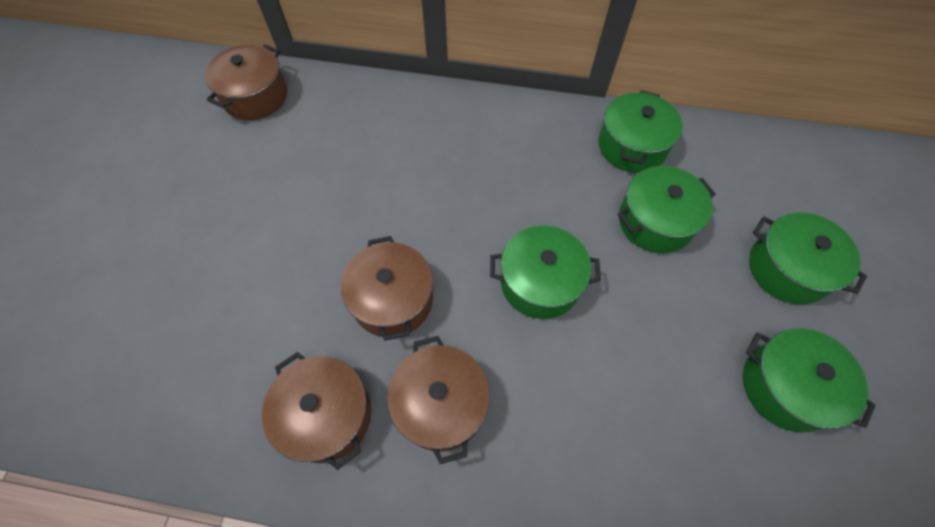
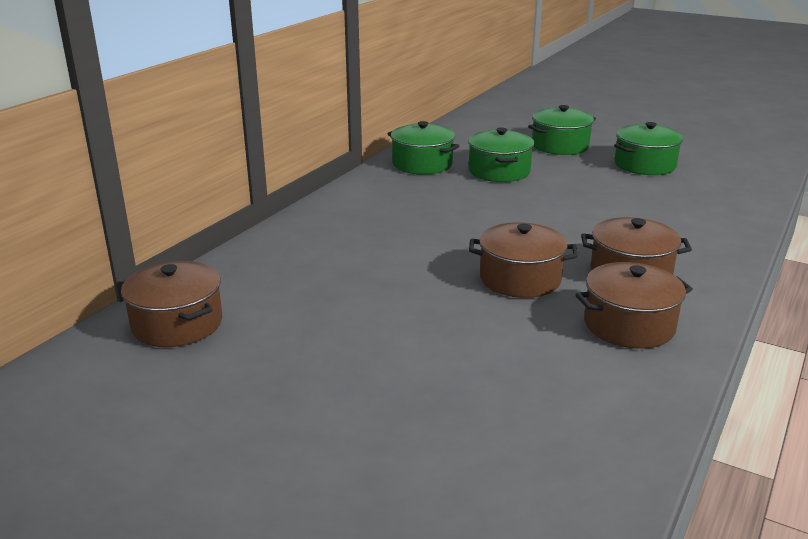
camera: 70 degrees left, 35 degrees down
green pot [490,226,601,319] -> none

